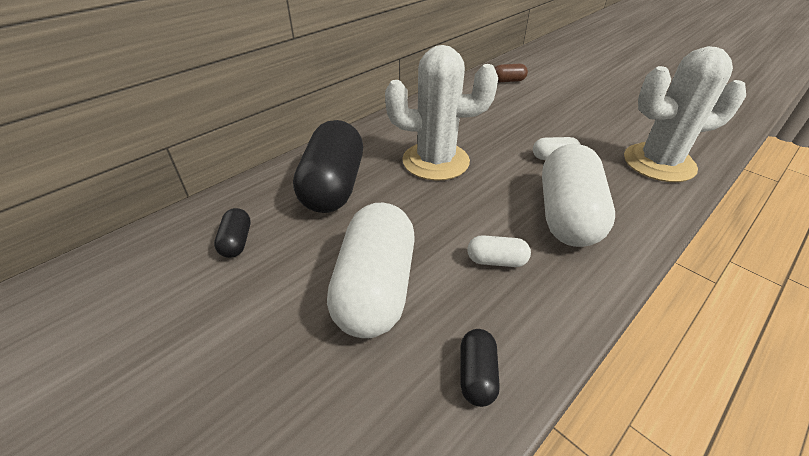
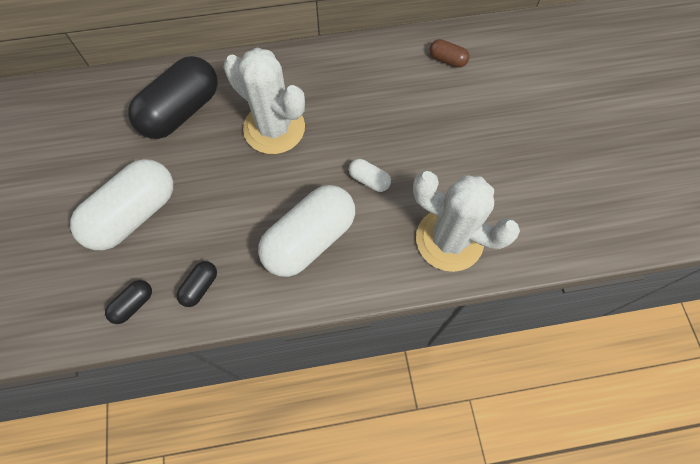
camera: 35 degrees right, 25 degrees up
black capsule [214,208,251,258] -> black capsule moved to [176,261,217,307]
white capsule [467,235,531,267] -> none

